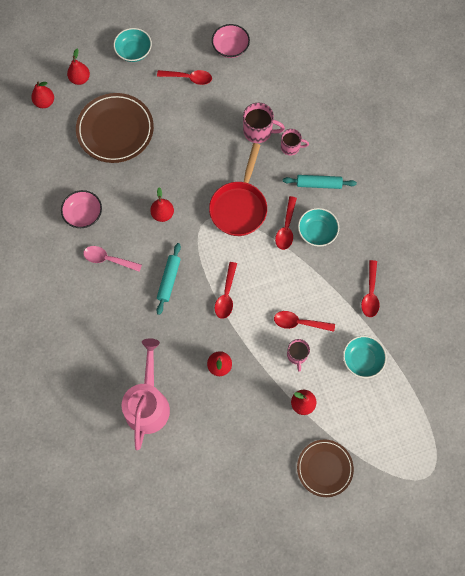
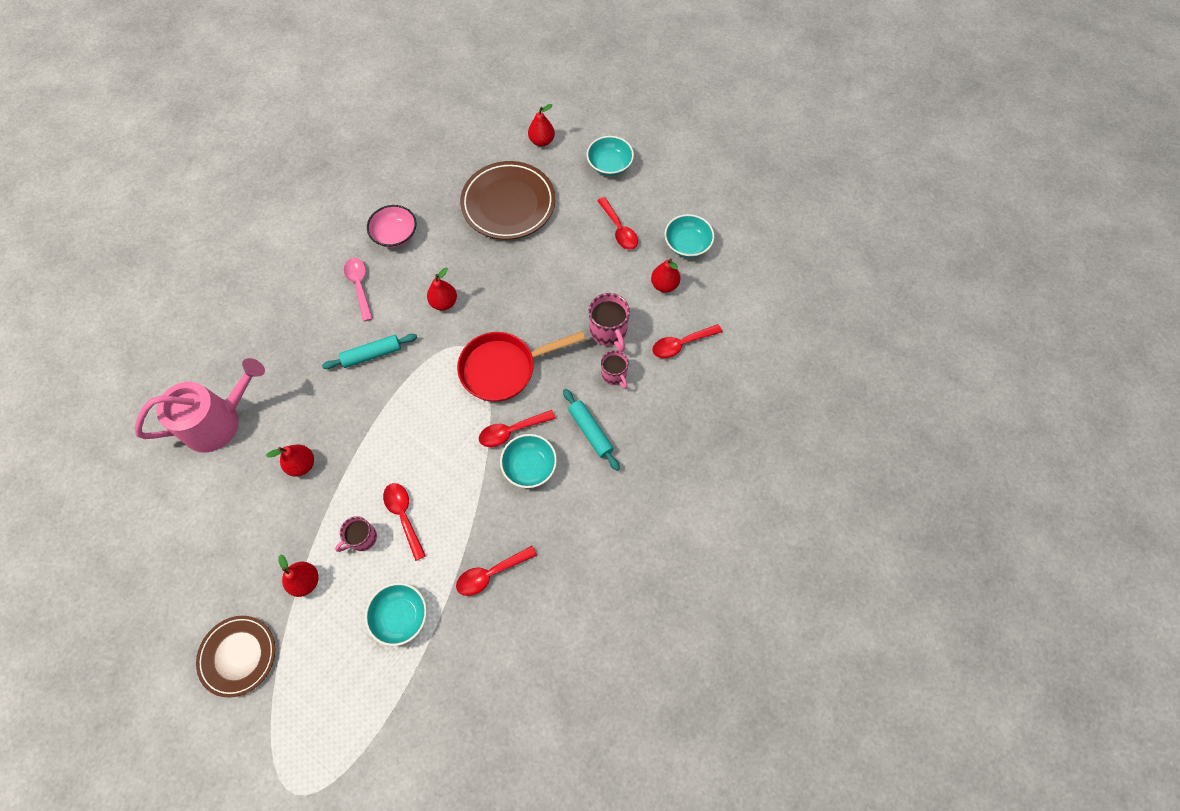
camera: 55 degrees right, 5 degrees down
red pear [31,82,54,108] -> red pear moved to [651,259,680,292]
pink bowl [212,24,250,58] -> turquoise bowl [665,214,714,258]
red spoon [215,262,237,319] -> red spoon moved to [652,324,722,358]

